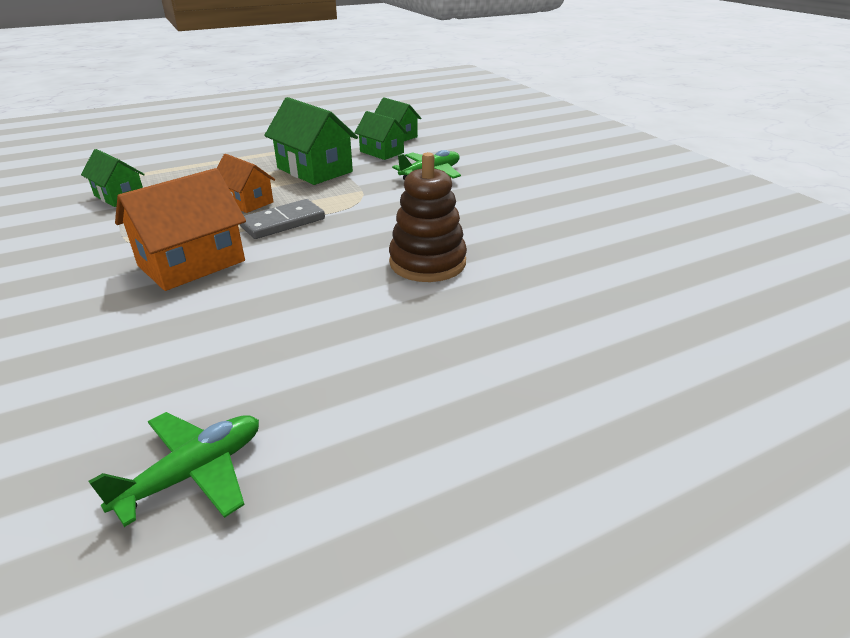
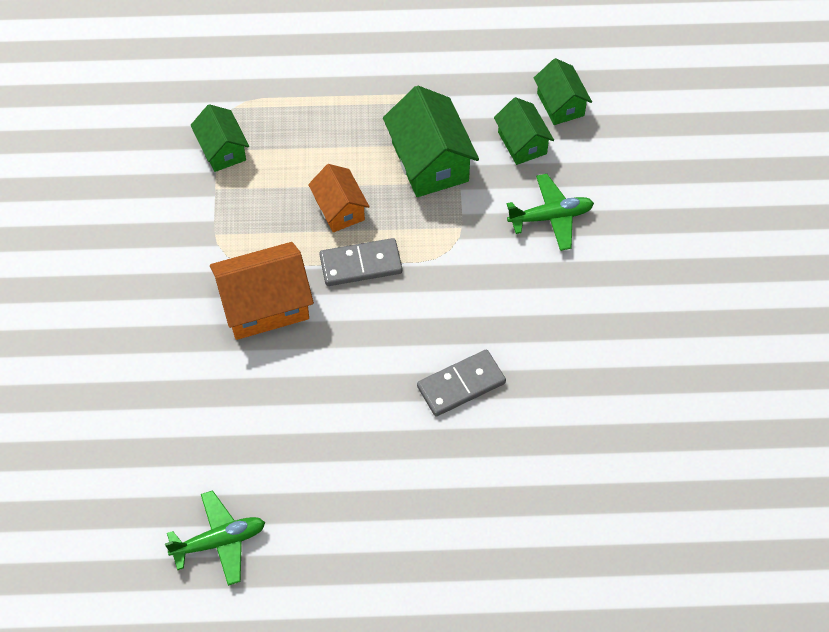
camera: 25 degrees right, 25 degrees up
brown stacking toy [389,152,467,282] -> grey domino [417,349,506,416]

